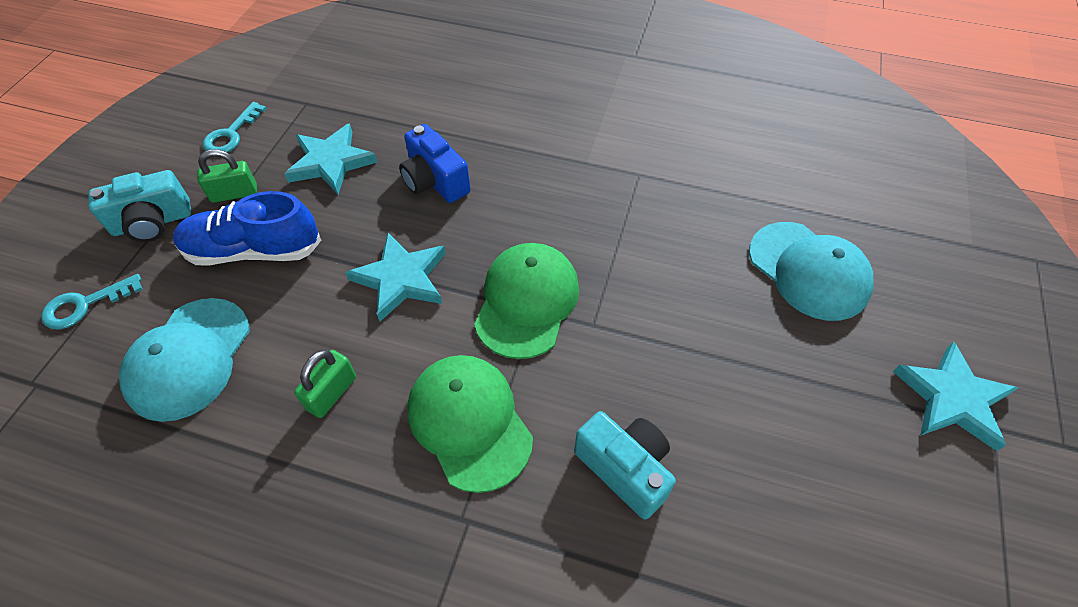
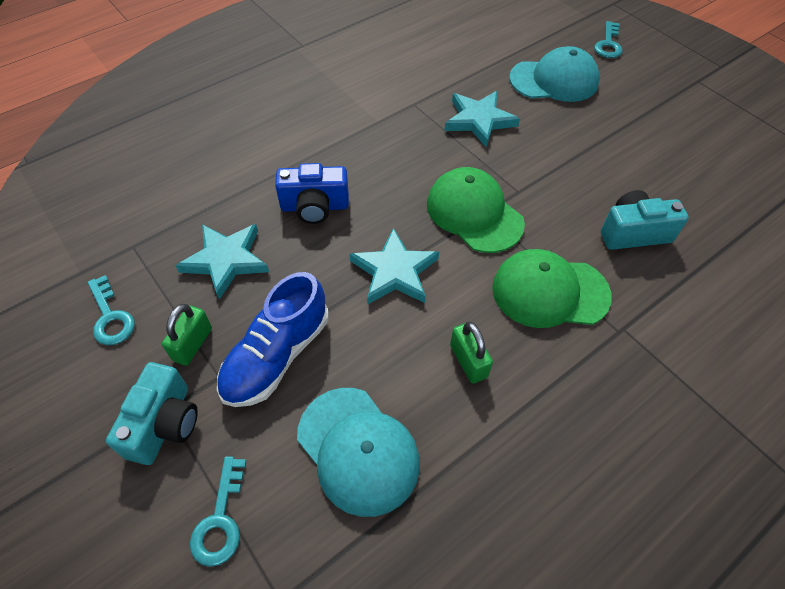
camera: 55 degrees left, 0 degrees up
turquoise star [893,342,1018,451] -> turquoise star moved to [444,91,520,147]
none -> turquoise key [594,21,622,58]

